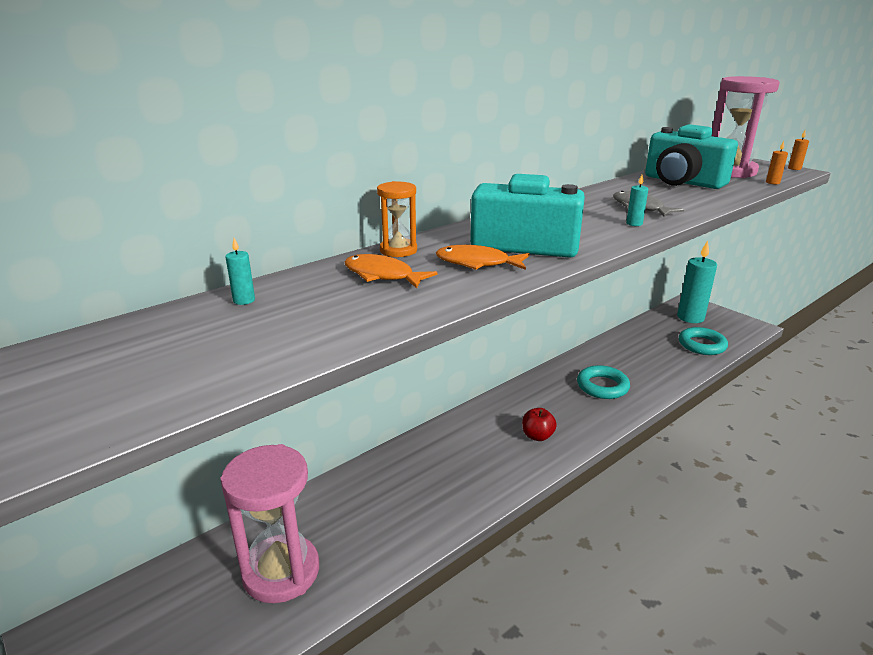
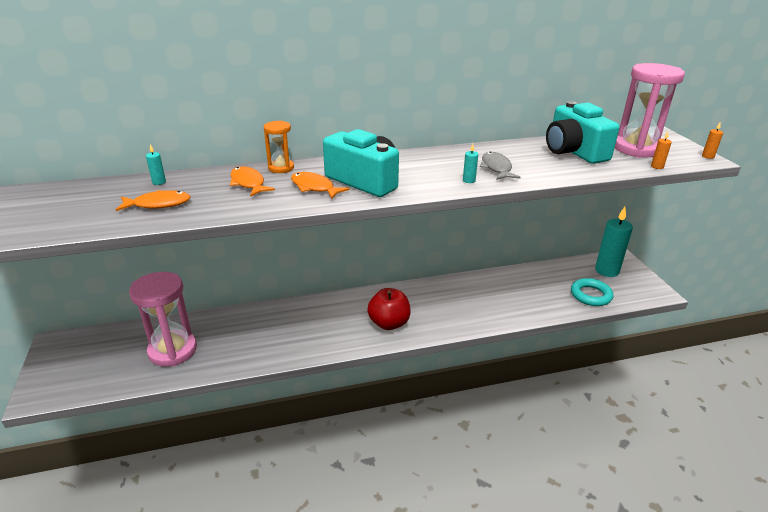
camera: 25 degrees right, 5 degrees up
red apple [522,408,557,441] -> red apple [367,288,411,330], size x1.67
turquoise ring [577,365,630,399] -> none
none -> orange fish [116,190,190,211]

